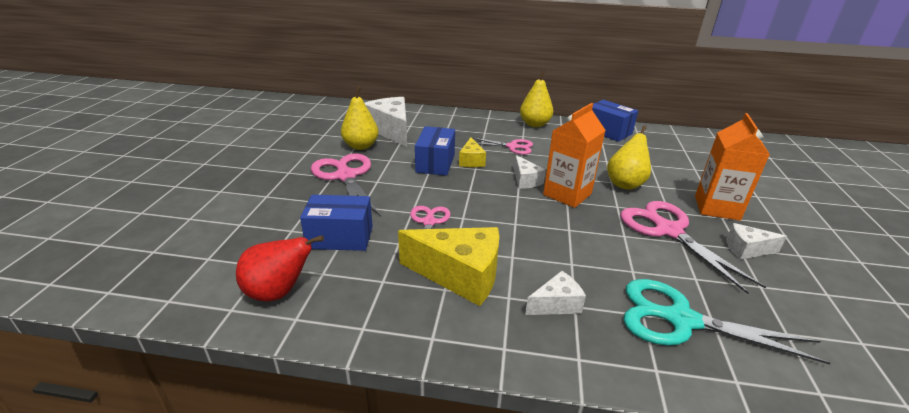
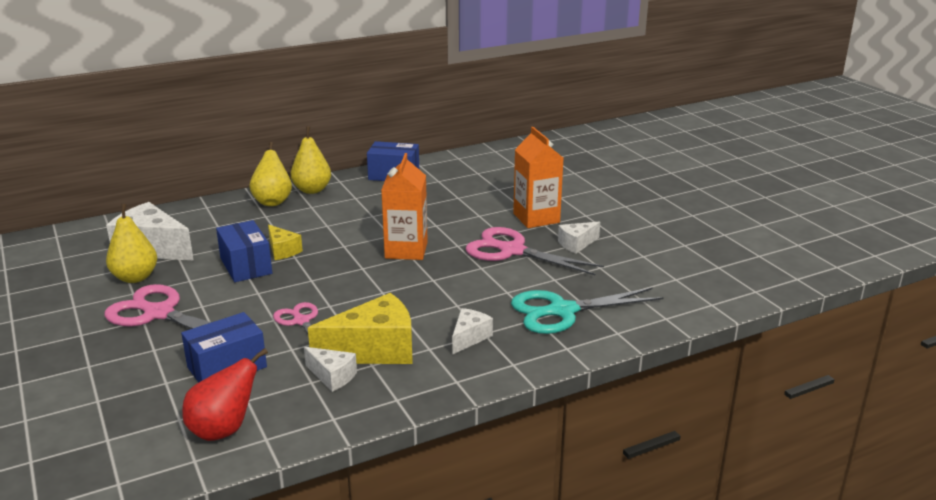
camera: 35 degrees left, 5 degrees down
pink scissors [472,138,533,155] -> none
white cheese [514,155,546,189] -> white cheese moved to [304,347,357,392]
yellow pear [607,126,651,190] -> yellow pear moved to [250,142,292,206]

